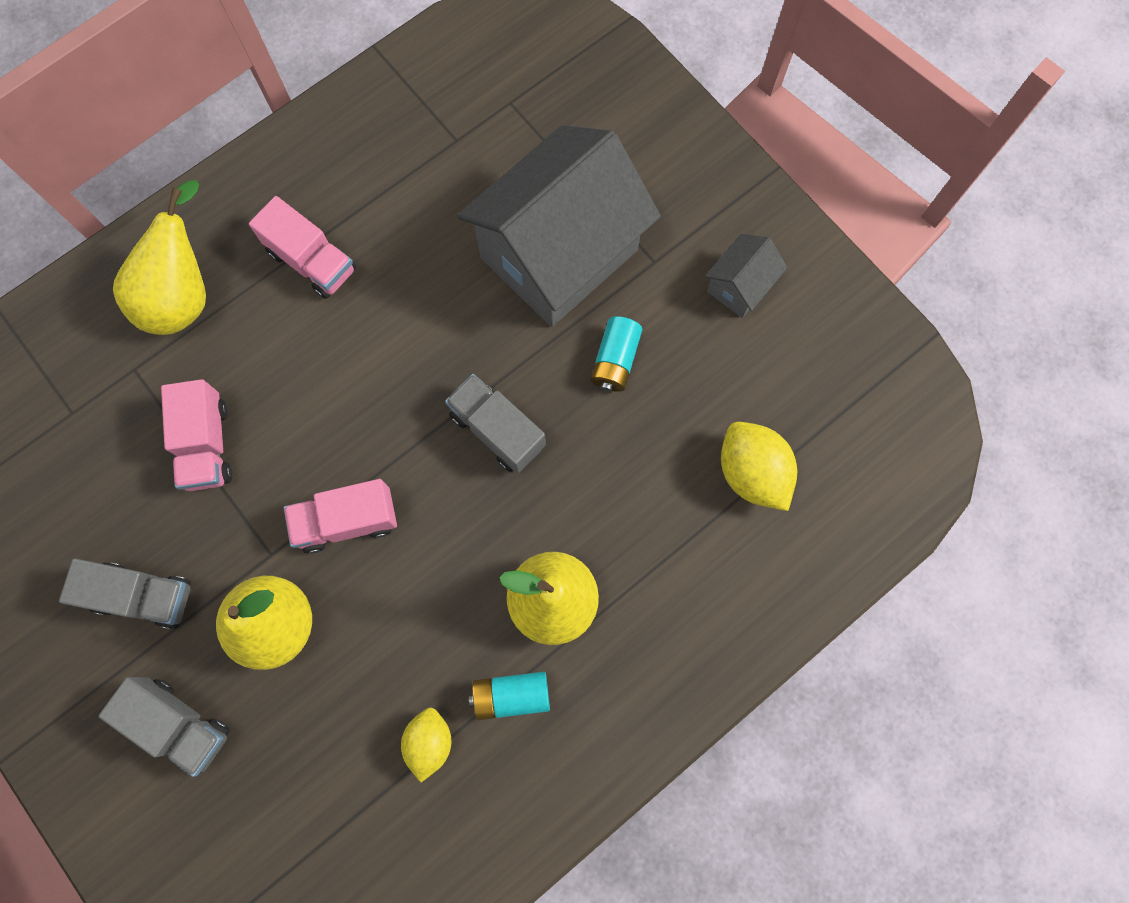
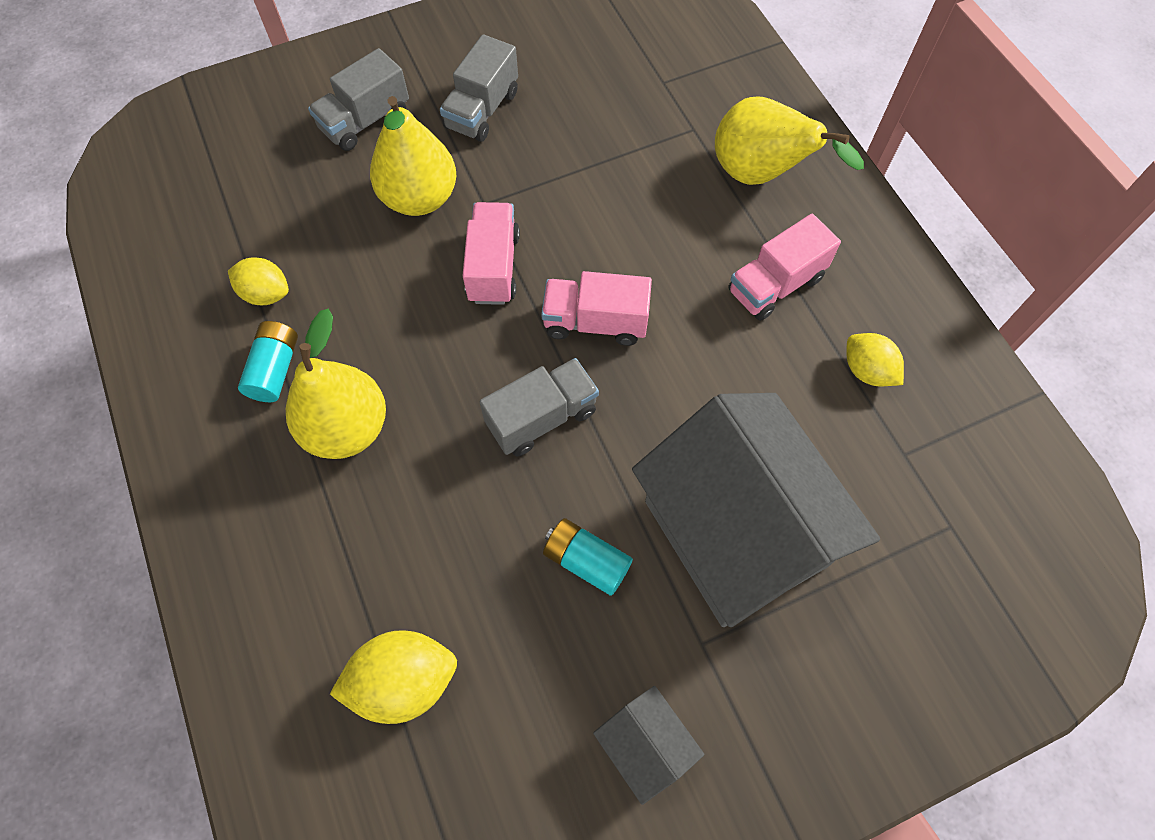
camera: 105 degrees right, 10 degrees down
pink truck [161,379,232,491] -> pink truck moved to [541,271,652,346]
none -> yellow lemon [846,333,904,386]

